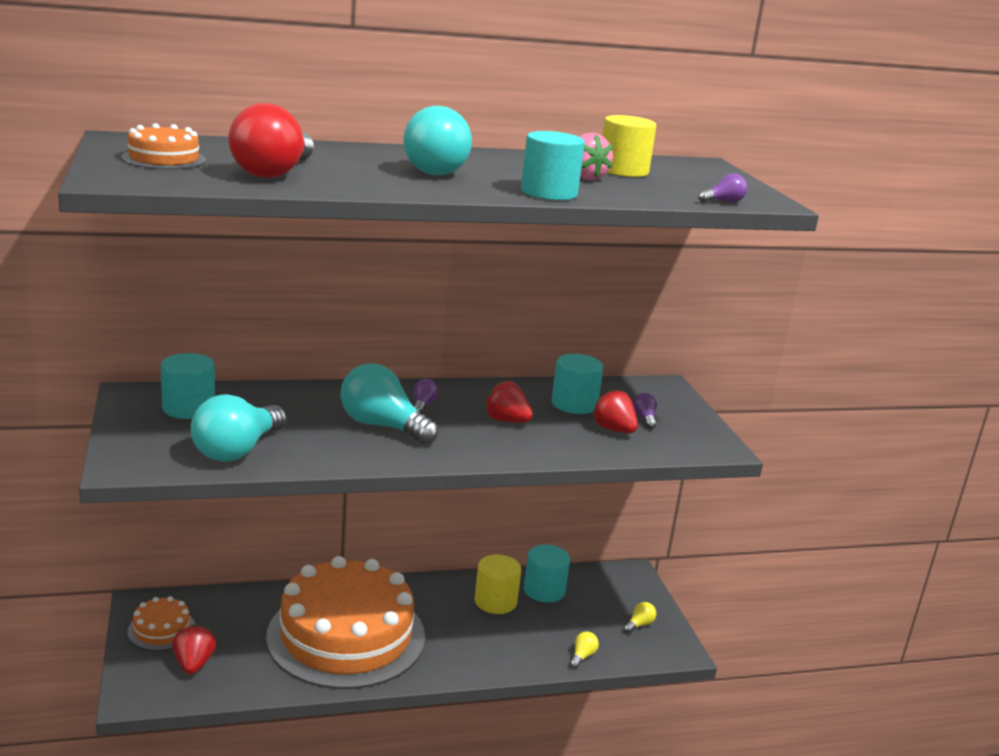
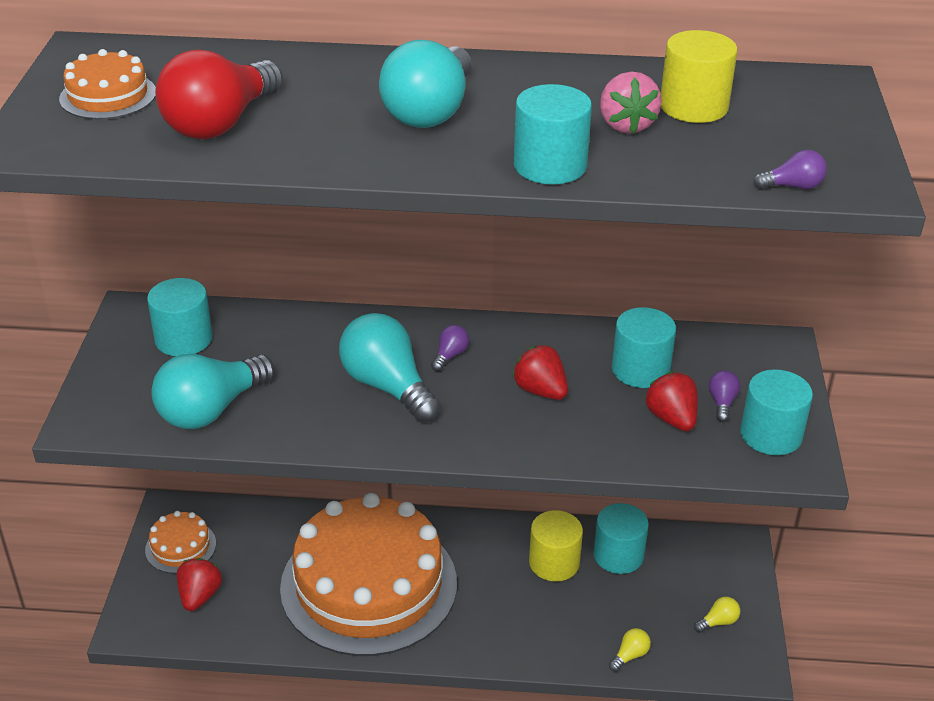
camera: 20 degrees right, 15 degrees up
none -> turquoise cylinder [740,369,813,455]

